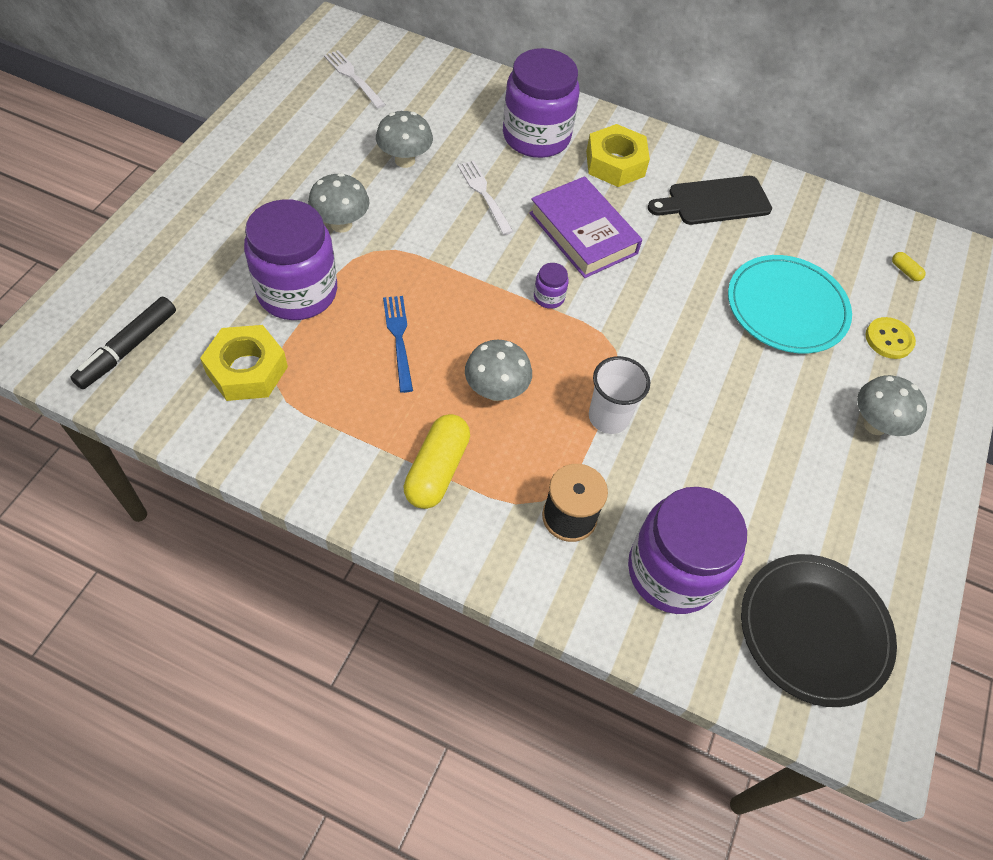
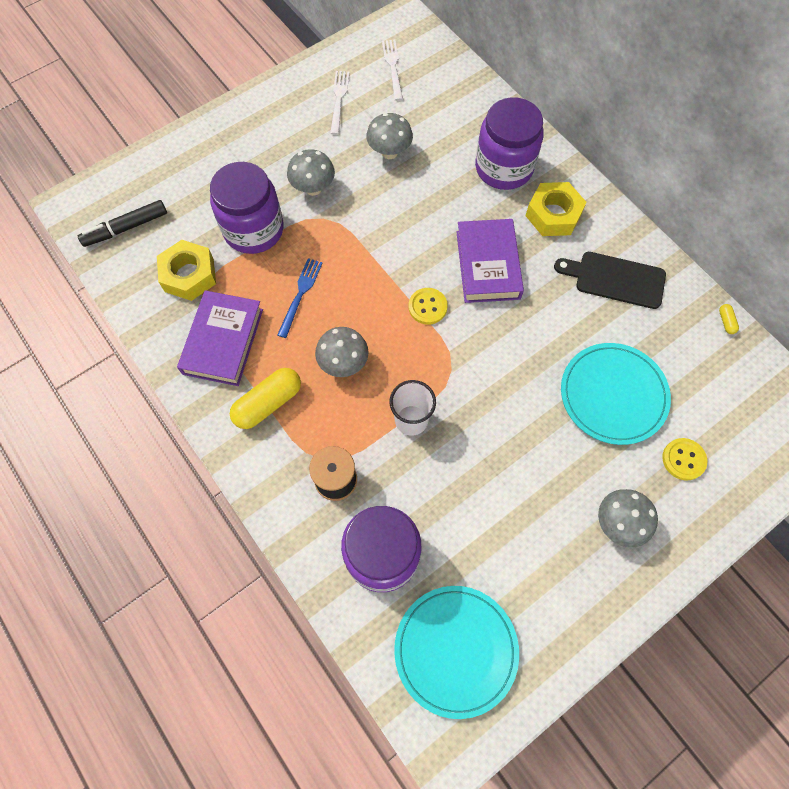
camera: 35 degrees right, 10 degrees up
white fork [458,160,513,235] -> white fork moved to [330,71,350,135]
purple jar [534,263,569,309] -> yellow button [409,288,448,325]
black plate [741,554,897,707] -> turquoise plate [394,586,519,719]
yellow capsule [892,252,926,281] -> yellow capsule moved to [719,304,739,334]
none -> purple book [177,290,263,386]

